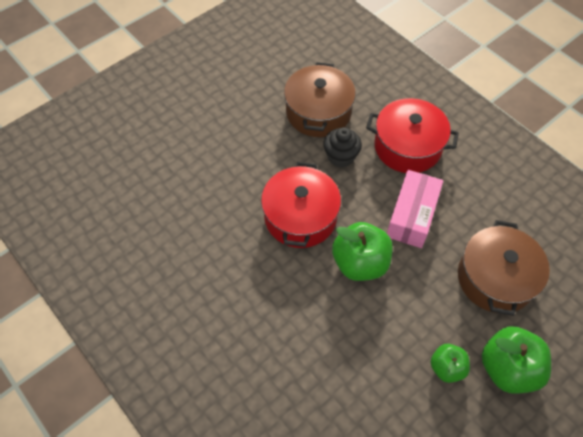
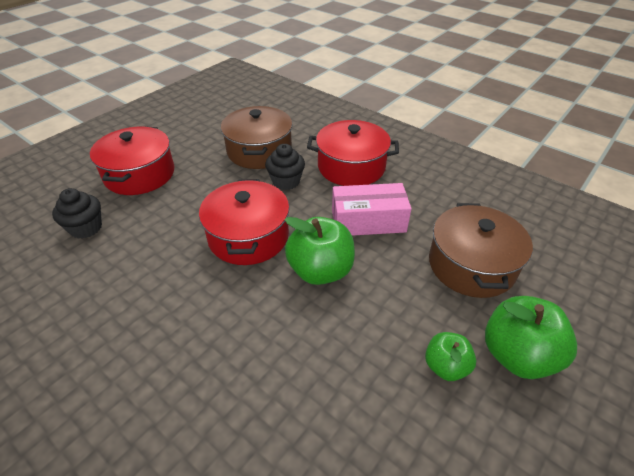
camera: 10 degrees left, 15 degrees down
pink box [387,170,443,248] -> pink box turned 75 degrees clockwise [332,183,412,236]
none -> black cupcake [52,188,102,239]
none -> red pot [90,126,174,195]

